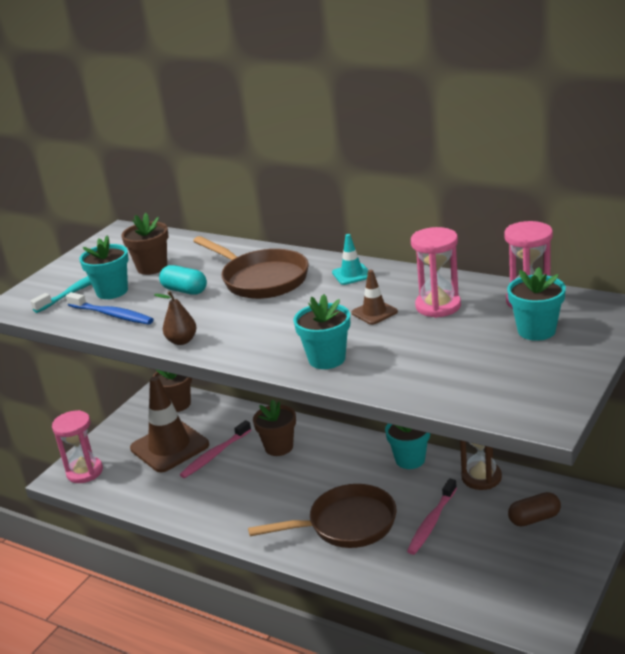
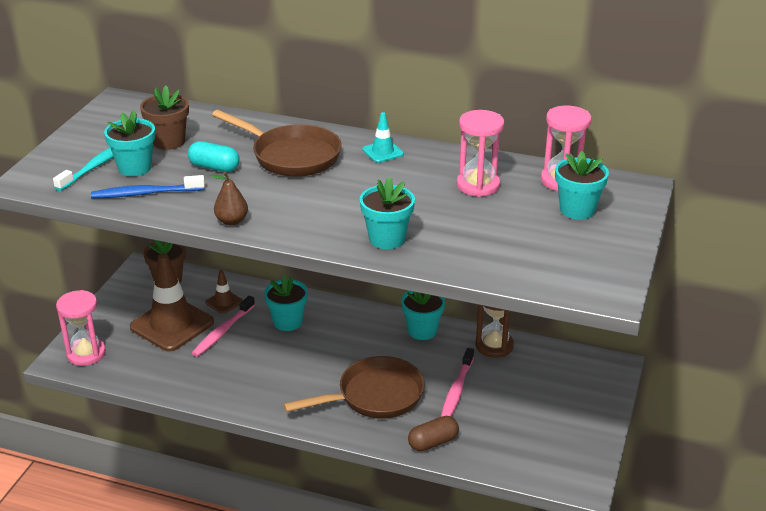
camera: 15 degrees left, 5 degrees up
blue toothbrush [66,292,154,325] -> blue toothbrush turned 150 degrees clockwise [91,175,205,198]
brown flower pot [253,400,296,456] -> turquoise flower pot [264,275,308,331]
brown traffic cone [351,270,398,325] -> brown traffic cone moved to [205,270,243,314]
brown capsule [508,492,561,527] -> brown capsule moved to [408,416,459,451]

